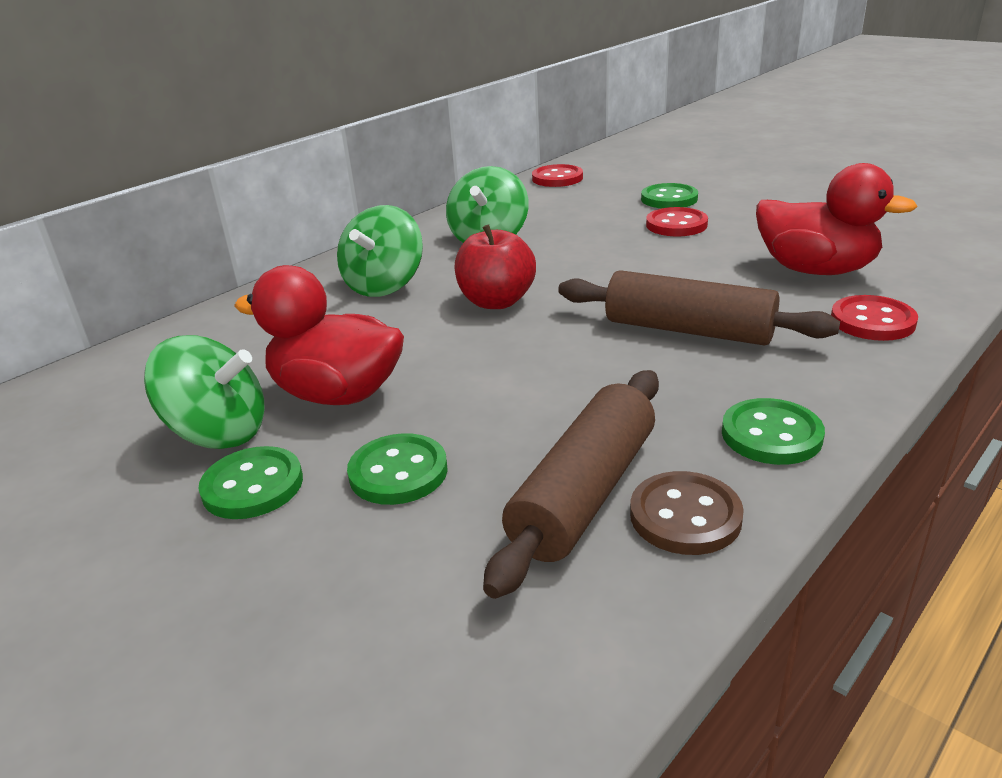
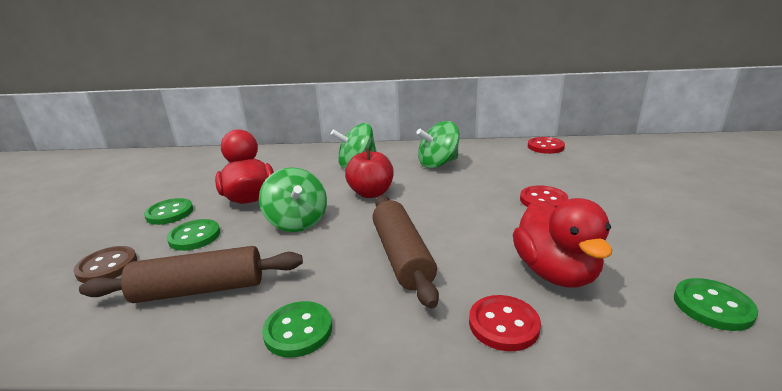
camera: 50 degrees right, 5 degrees down
green spinning top [144,335,264,449] -> green spinning top moved to [259,167,327,232]
brown button [630,471,744,555] -> brown button moved to [73,246,137,283]
green button [641,183,698,208] -> green button moved to [674,278,758,331]

